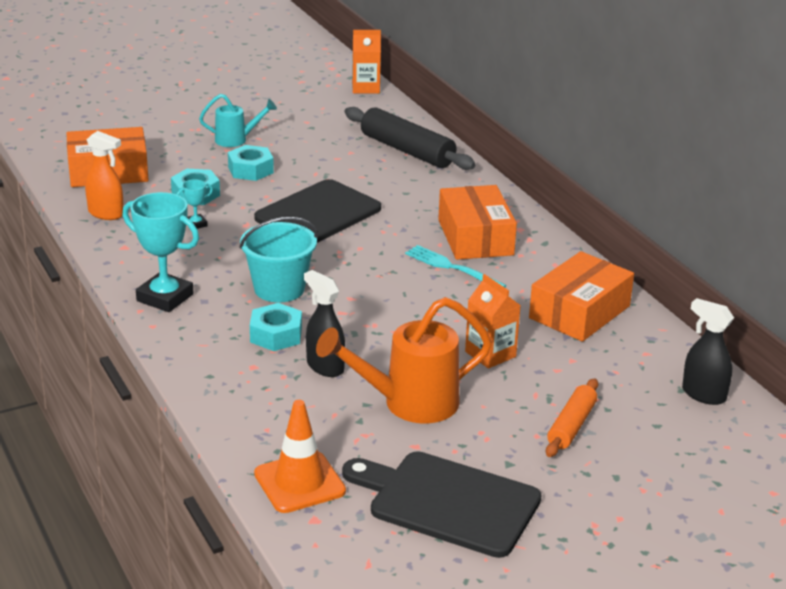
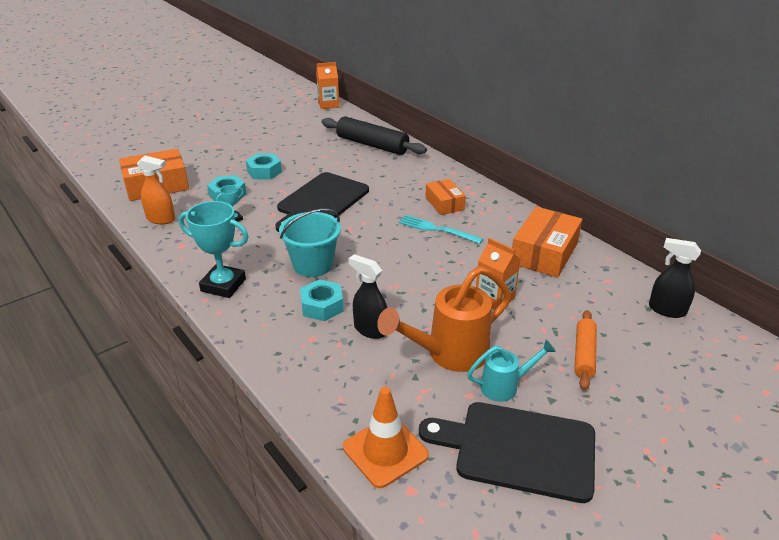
camera: 10 degrees left, 5 degrees up
turquoise watering can [199,94,277,147] -> turquoise watering can moved to [467,340,556,402]
orange box [438,185,517,260] -> orange box [425,179,466,215], size x0.61

